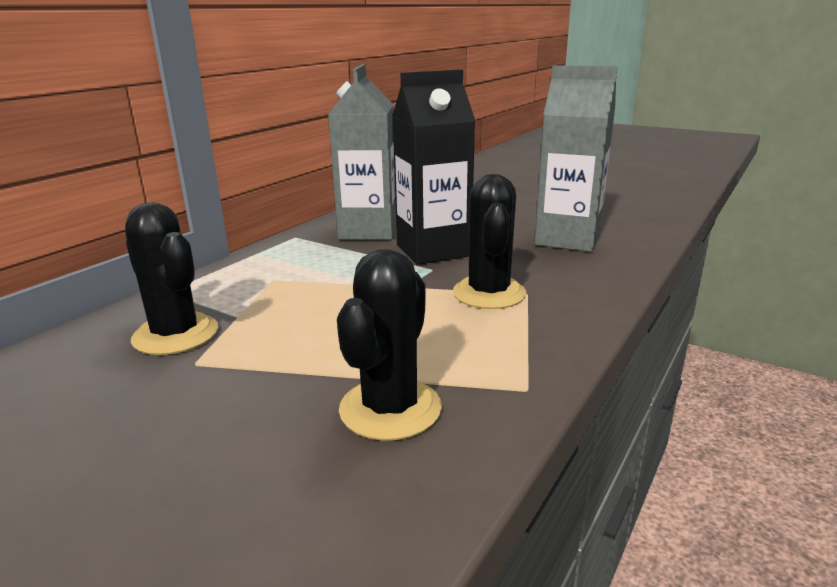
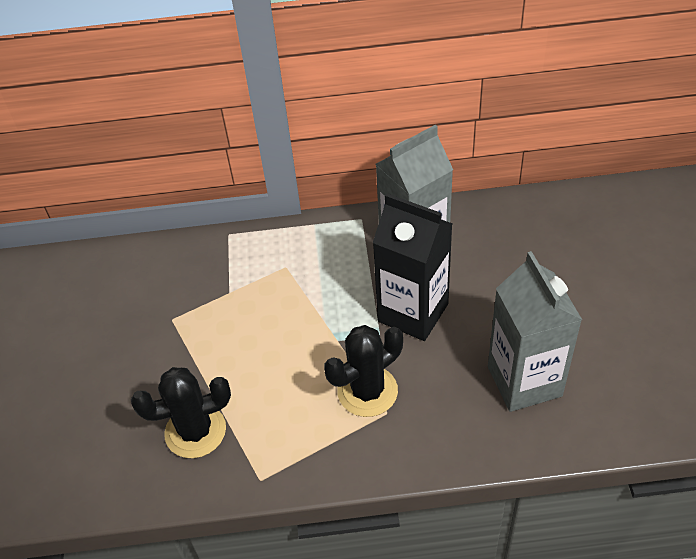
camera: 55 degrees right, 25 degrees up
black cactus [125,202,218,355] -> none

